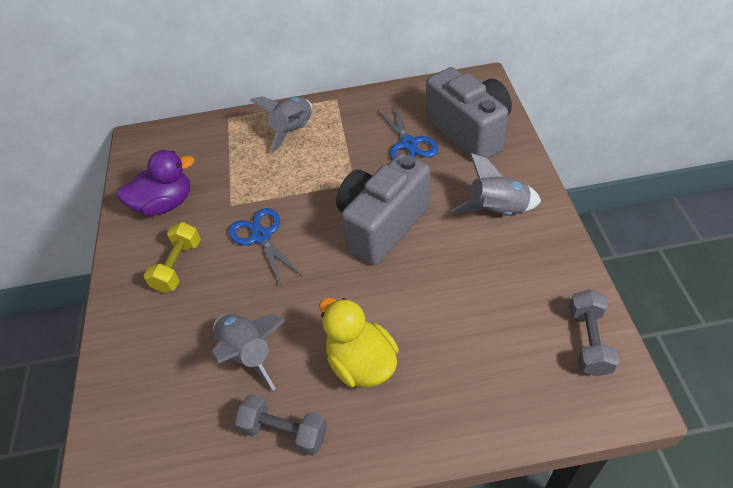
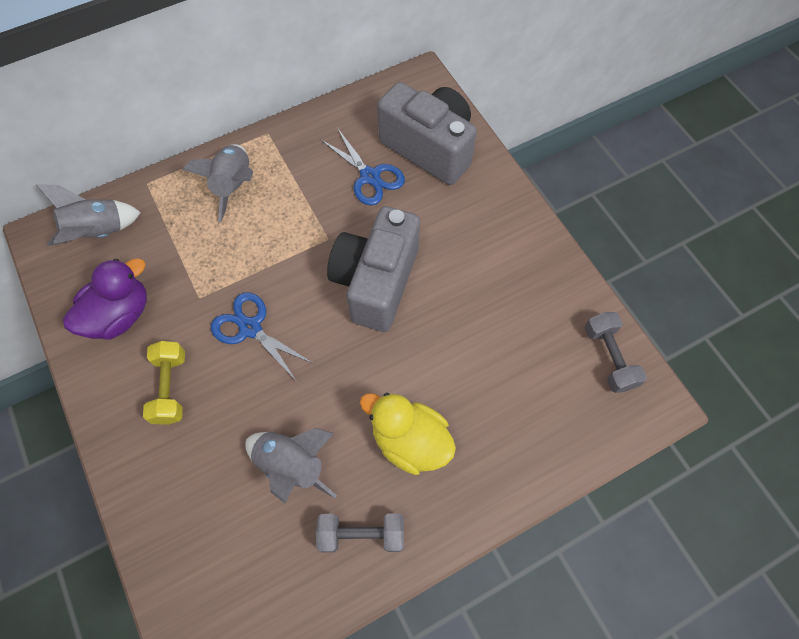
camera: 25 degrees left, 15 degrees up
grey rocket [451,153,541,215] -> grey rocket moved to [36,184,141,246]

